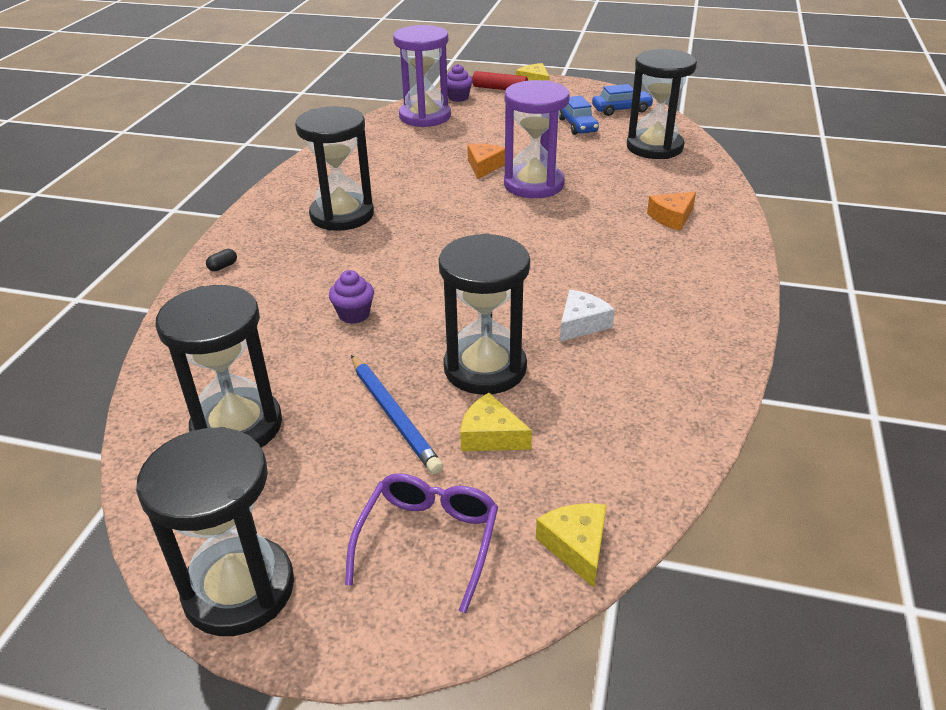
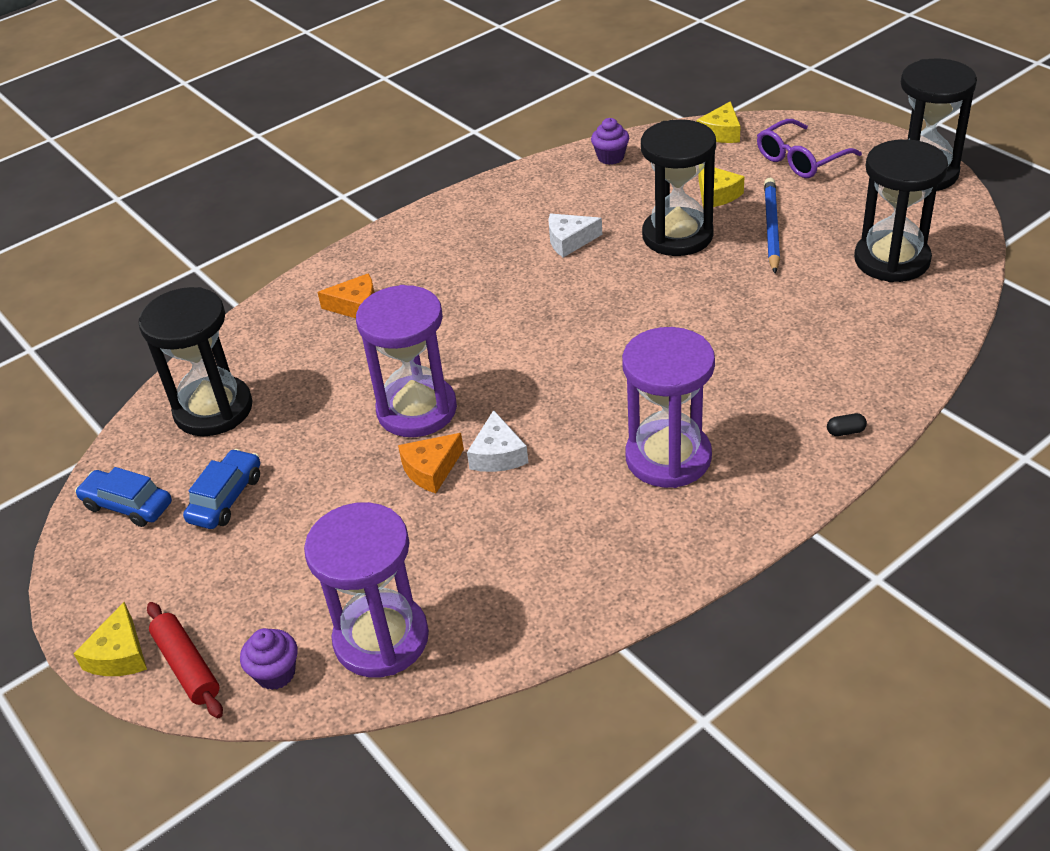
camera: 140 degrees left, 5 degrees up
black hourglass [295,106,374,231] -> purple hourglass [622,327,715,488]
purple cupcake [329,270,374,324] -> purple cupcake moved to [591,118,629,165]
none -> white cheese [467,410,528,472]

